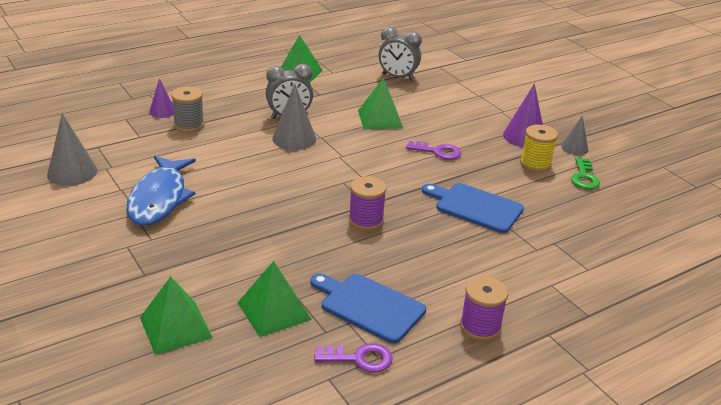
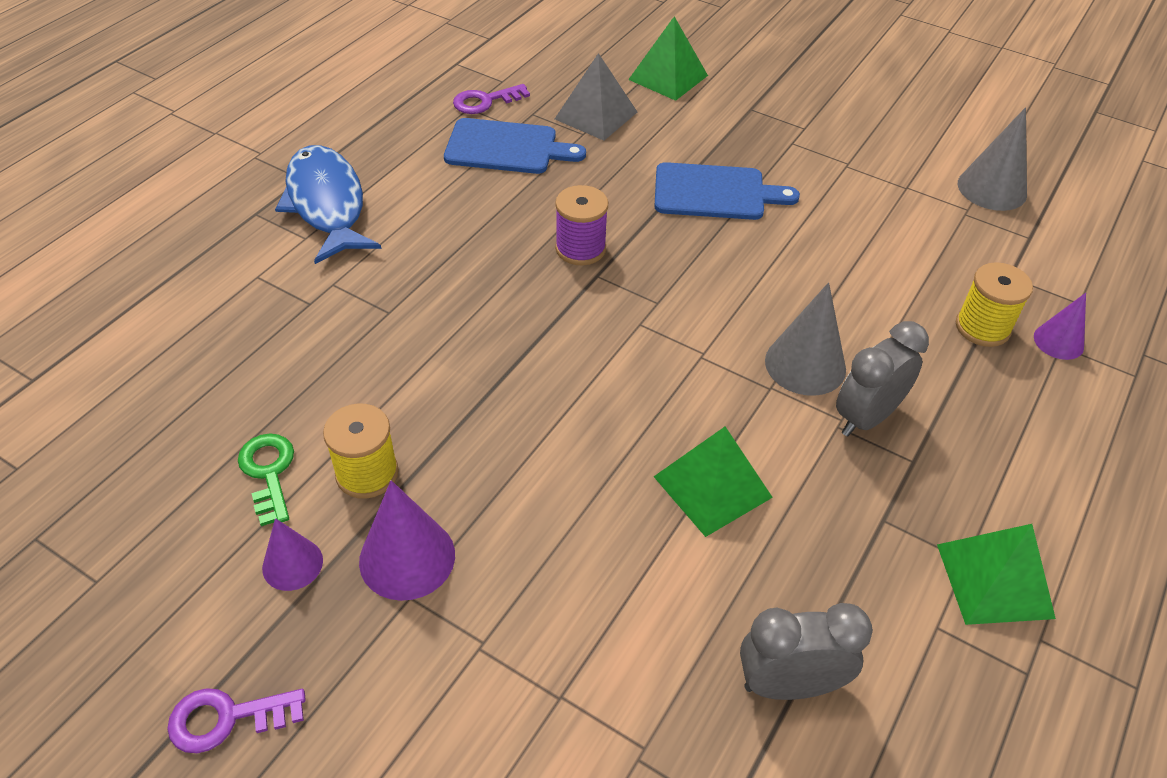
camera: 155 degrees right, 15 degrees up
blue fish [126,155,196,226] -> blue fish moved to [275,145,381,264]
grey spool [171,87,205,132] -> yellow spool [956,262,1033,347]
green pyramid [237,261,312,337] -> grey pyramid [555,53,637,141]
purple key [406,141,461,160] -> purple key moved to [167,688,306,753]
blue cutting board [422,183,524,233] -> blue cutting board moved to [654,162,800,220]
purple spool [460,276,508,341] -> none
grey cone [561,115,588,155] -> purple cone [262,518,323,591]

